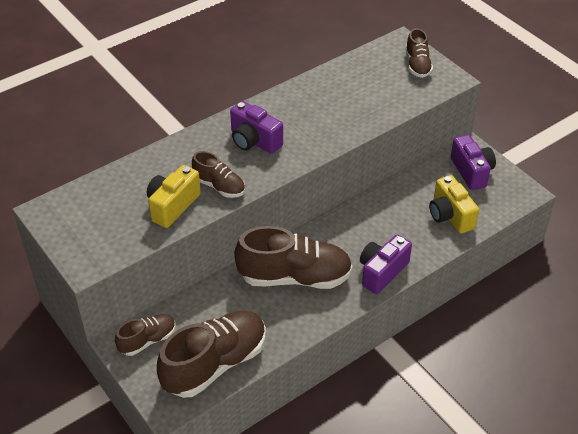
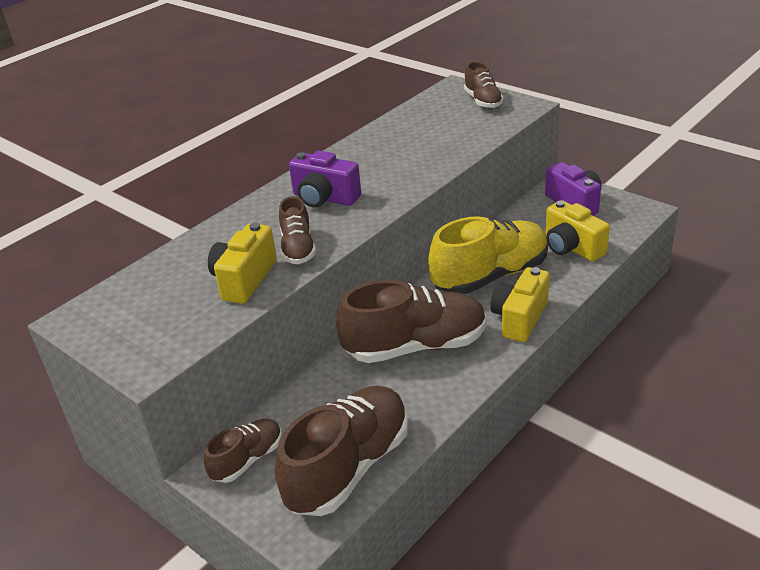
camera: 10 degrees left, 10 degrees down
brown shoe [192,151,245,198] -> brown shoe turned 60 degrees clockwise [279,196,316,264]
purple camera [360,234,412,294] -> yellow camera [490,267,550,342]
none -> yellow shoe [429,216,548,294]

